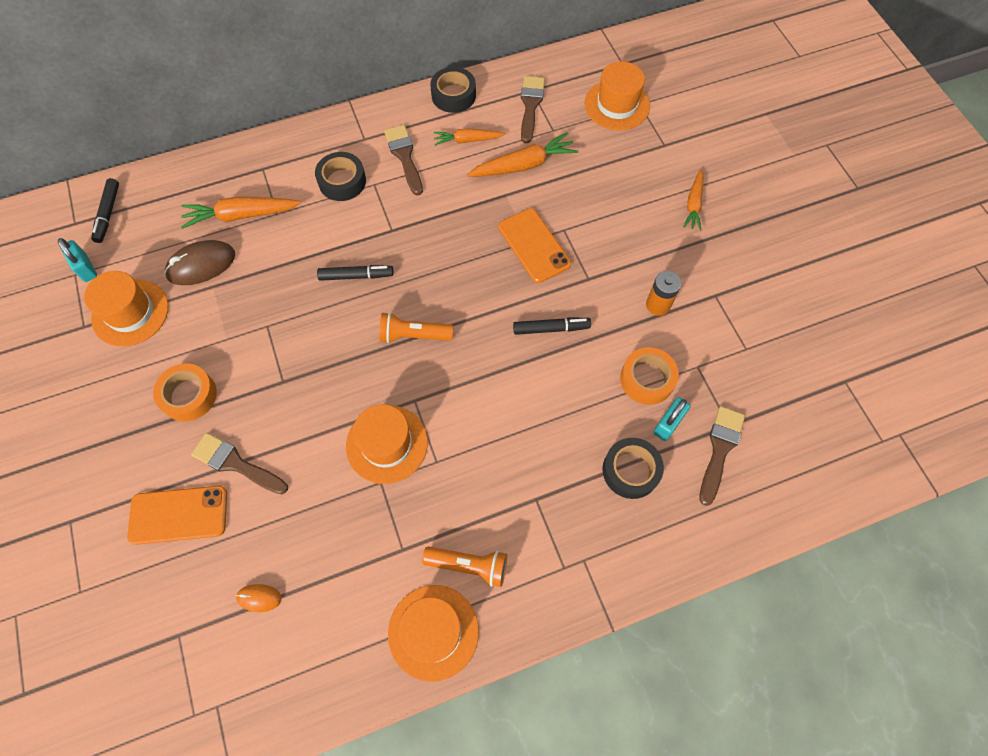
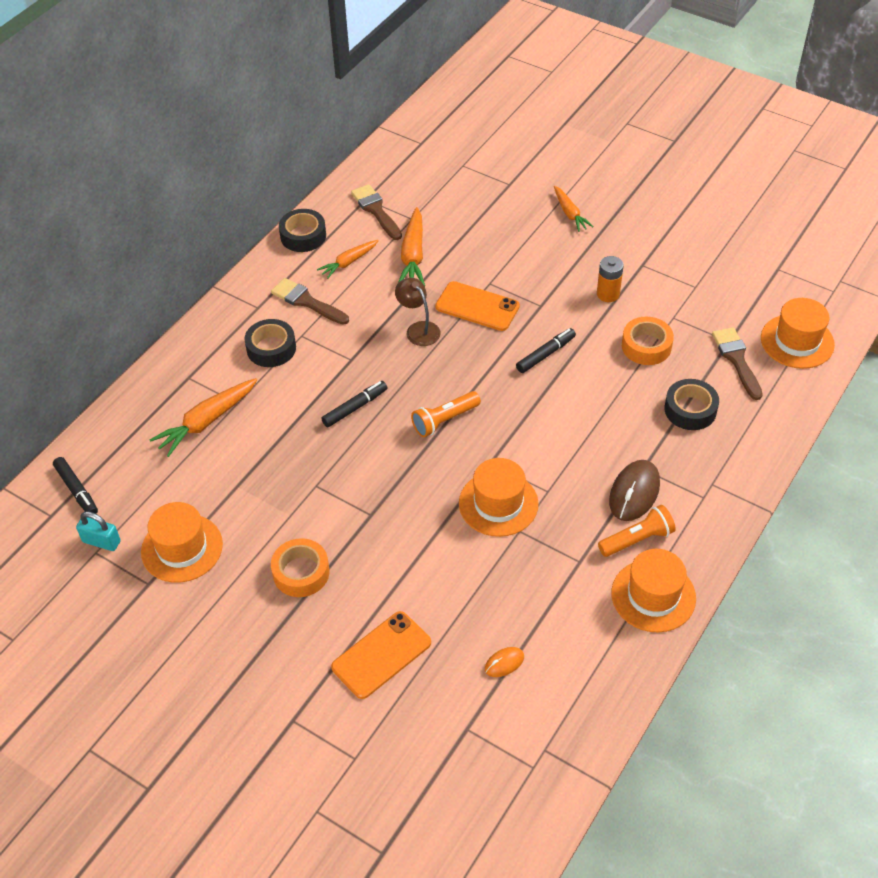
camera: 35 degrees left, 15 degrees down
brown mouse [164,240,235,285] -> brown mouse moved to [609,460,660,521]
brown brush [191,433,288,494] -> none
orange carrot [467,132,578,177] -> orange carrot turned 150 degrees clockwise [398,207,425,286]
orange hat [585,61,650,130] -> orange hat moved to [761,298,835,369]
turquoise padlock [653,397,691,441] -> none
none -> brown lamp [395,278,441,346]

